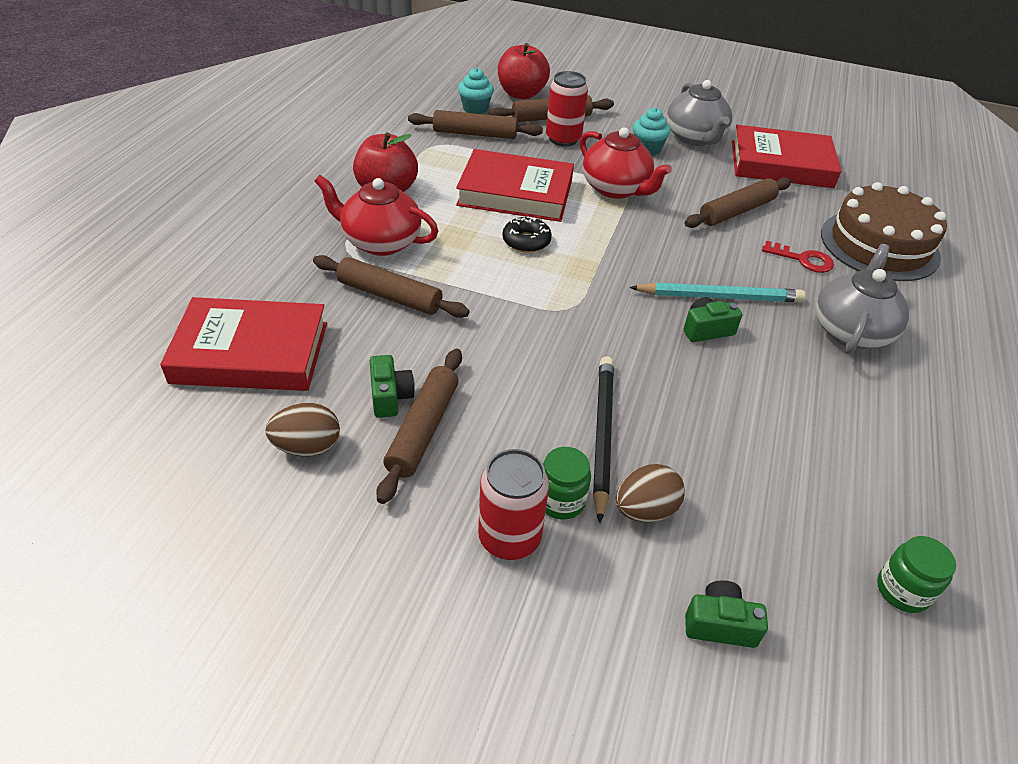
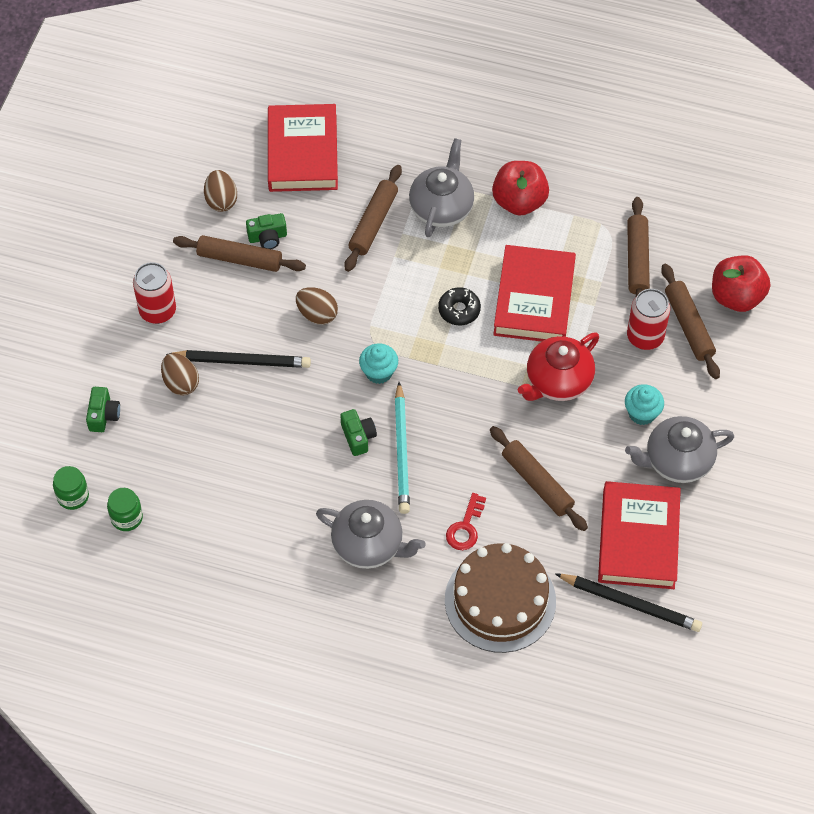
camera: 90 degrees right, 15 degrees up
red teapot [314,175,438,256] -> grey teapot [409,138,474,237]
turquoise cupcake [458,68,494,114] -> turquoise cupcake moved to [359,343,398,384]
green jar [543,447,591,520] -> green jar moved to [53,466,89,510]
none -> brown egg [296,287,338,325]
none -> black pencil [556,574,702,632]

